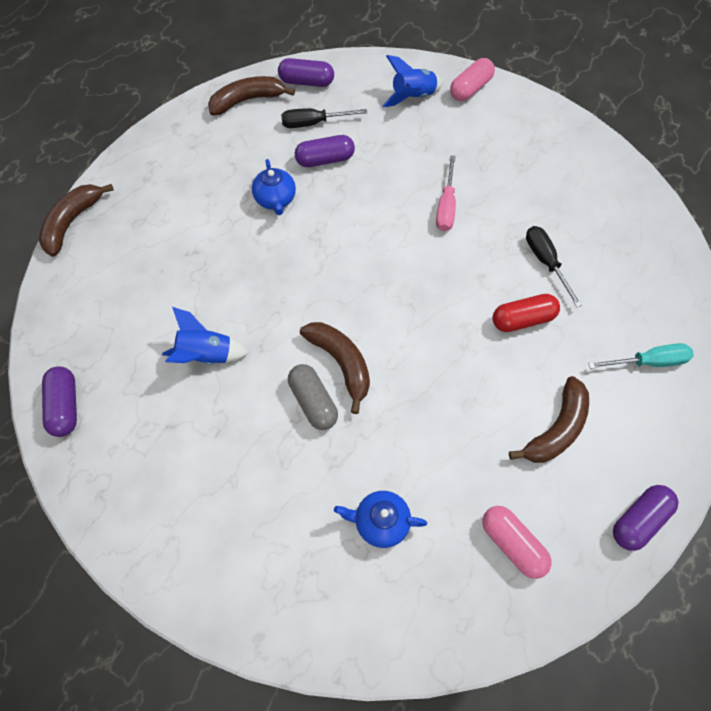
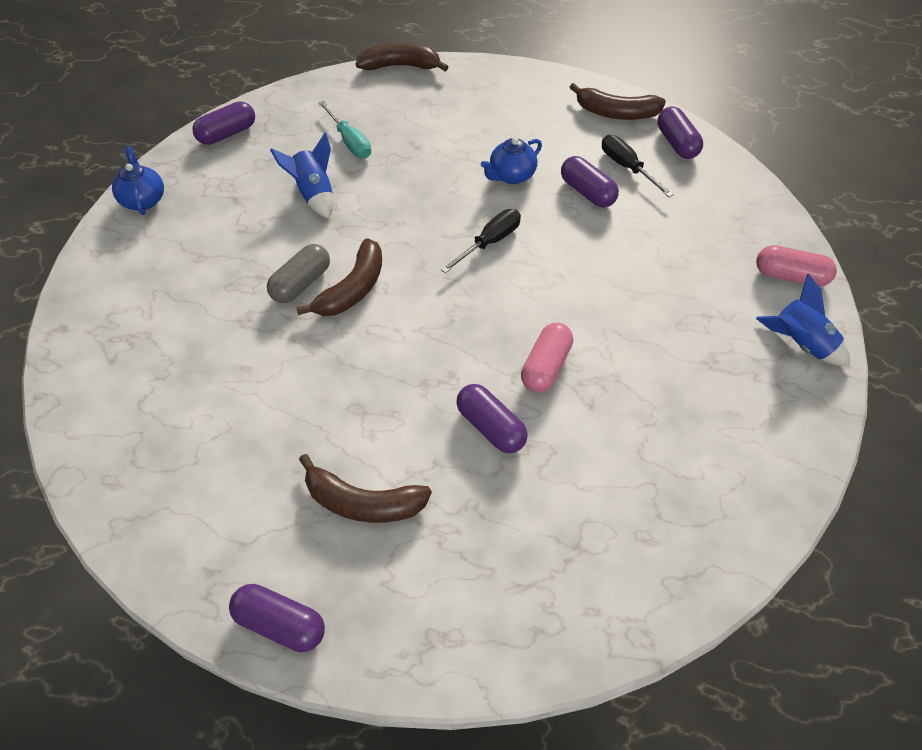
camera: 65 degrees right, 10 degrees down
brown banana [208,76,295,116] -> brown banana turned 150 degrees clockwise [570,83,666,120]
blue teapot [334,491,427,548] -> blue teapot moved to [112,146,164,215]
blue rocket [382,55,443,107] -> blue rocket moved to [756,274,850,366]
pink screwdriver [436,155,456,231] -> none
pink capsule [482,506,551,579] -> pink capsule moved to [521,323,573,393]
red capsule [493,294,560,332] -> purple capsule [456,384,527,453]
black screwdriver [526,226,582,307] -> black screwdriver moved to [441,209,521,273]
turquoise screwdriver [588,343,693,369] -> turquoise screwdriver moved to [319,101,371,159]

